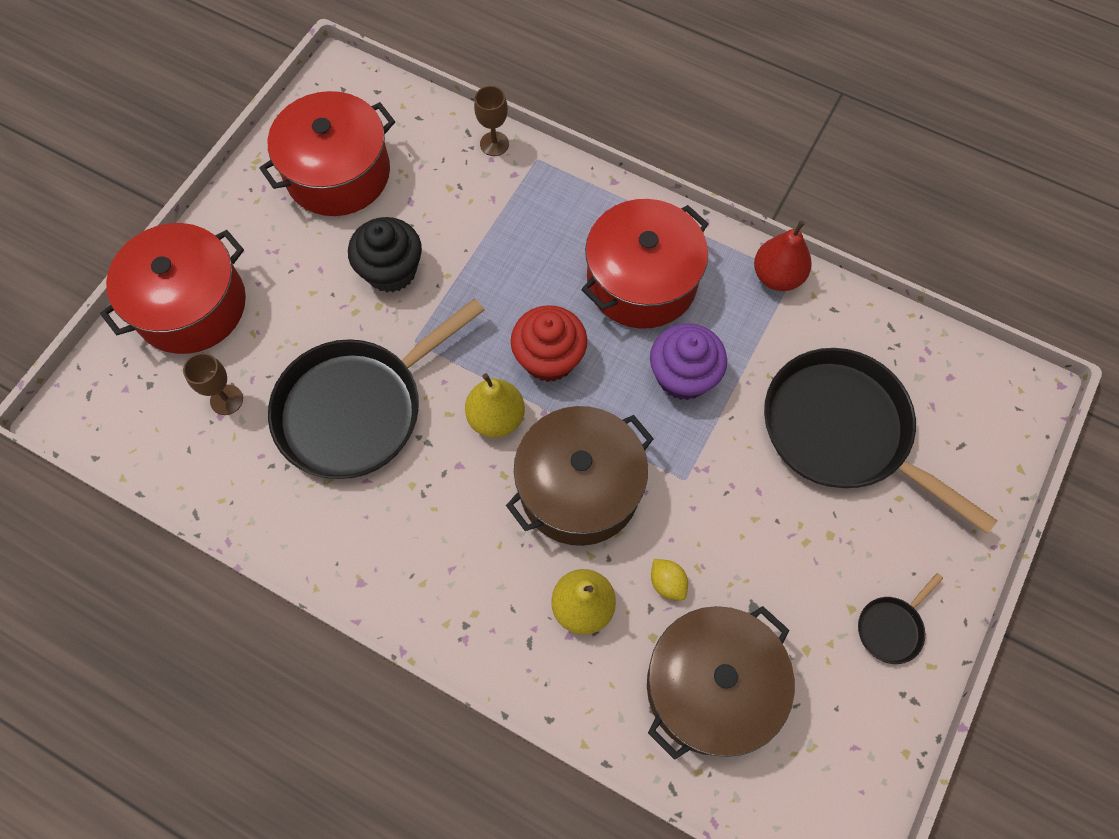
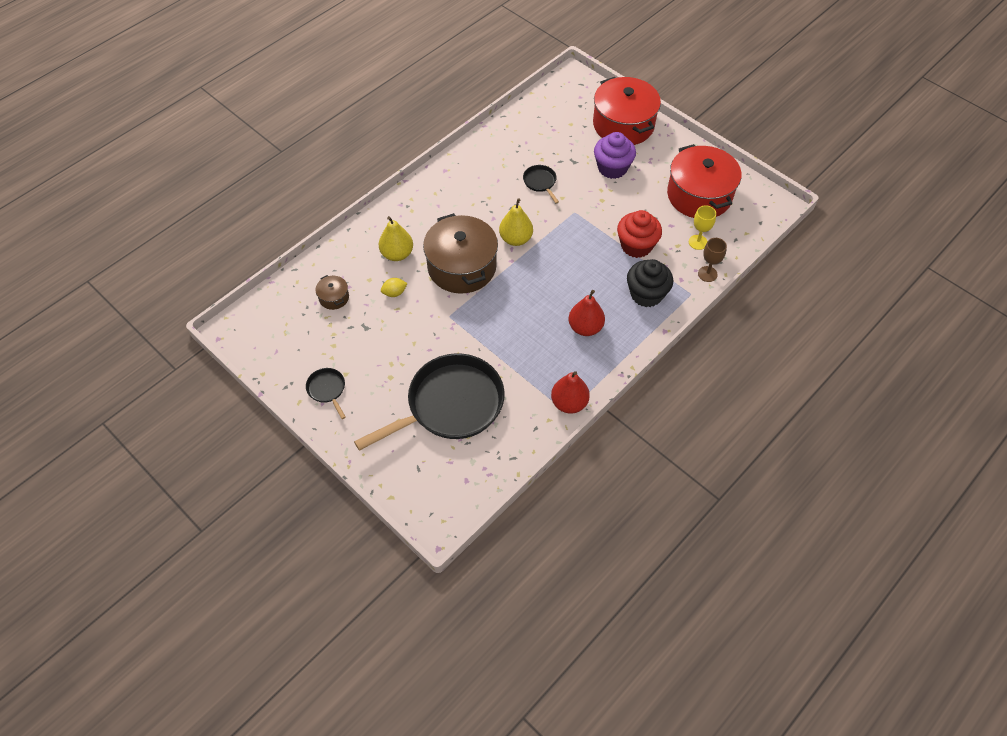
camera: 105 degrees right, 10 degrees down
brown goblet [183,353,243,415] -> none
black pan [268,298,485,479] -> black pan [523,165,559,204], size x0.41
black cupcake [348,217,422,292] -> black cupcake moved to [627,259,673,307]
red cupcake [511,305,587,382] -> red cupcake moved to [617,210,662,258]
red pot [581,199,708,329] -> red pear [569,290,605,336]
brown pot [647,606,795,760] -> brown pot [315,275,349,310], size x0.43
purple cupcake [650,323,727,400] -> purple cupcake moved to [594,132,636,179]
none -> yellow goblet [689,205,716,250]

